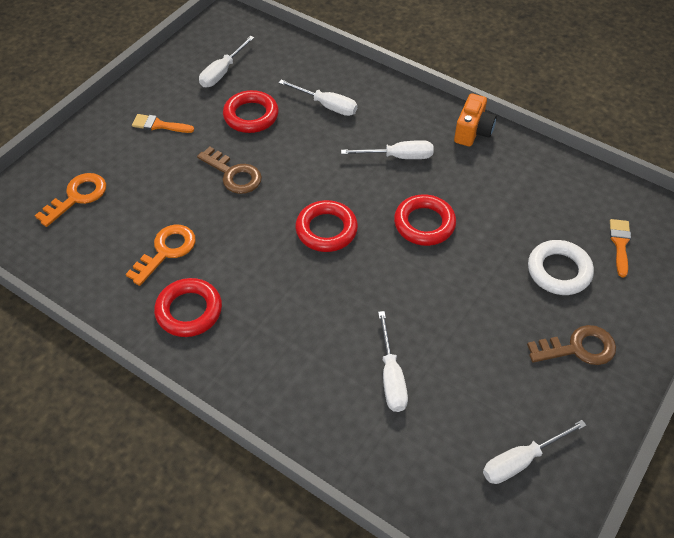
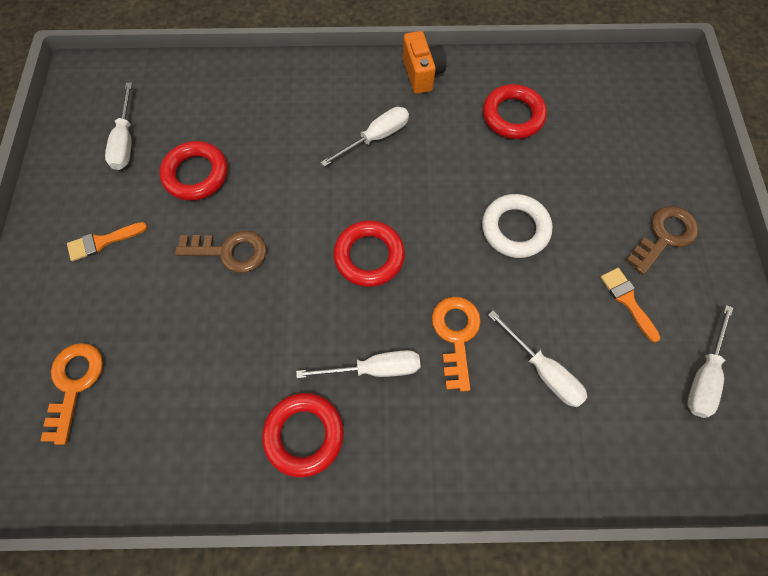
camera: 35 degrees left, 15 degrees up
orange key [126,225,196,286] -> orange key moved to [432,297,481,392]
white screwdriver [278,80,357,116] -> white screwdriver moved to [296,350,420,378]
red ring [394,194,456,246] -> red ring moved to [483,84,547,139]
white ring [528,240,594,295] -> white ring moved to [482,194,553,258]
orange brush [610,219,631,277] -> orange brush moved to [600,268,661,342]

